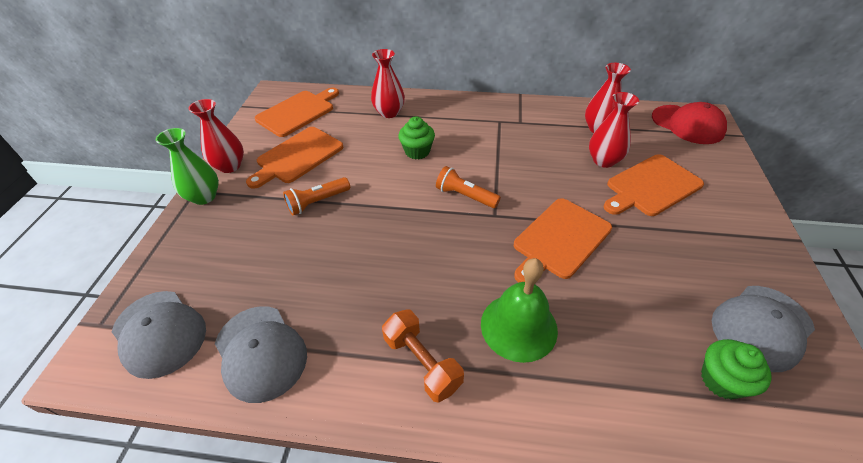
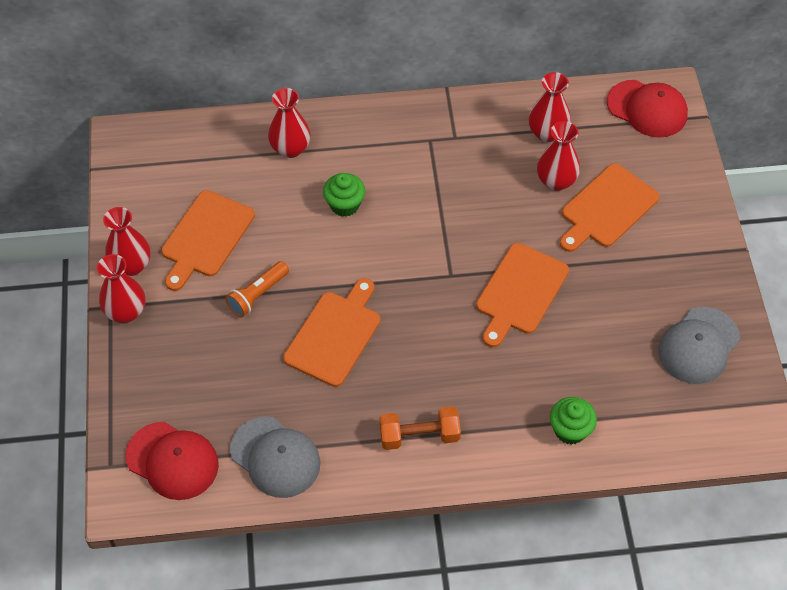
camera: 15 degrees left, 10 degrees up
grey cap [112,291,206,379] -> red cap [126,422,219,500]
green vase [156,128,219,205] -> red vase [97,254,145,323]
orange cutting board [255,87,339,137] -> orange cutting board moved to [283,278,380,387]
orange dumbbell [382,309,464,403] -> orange dumbbell turned 45 degrees counterclockwise [379,406,461,450]
orange flashlight [436,166,501,208] -> none
green bell [481,258,558,363] -> none
green cupcake [701,339,772,400] -> green cupcake moved to [550,397,597,445]

